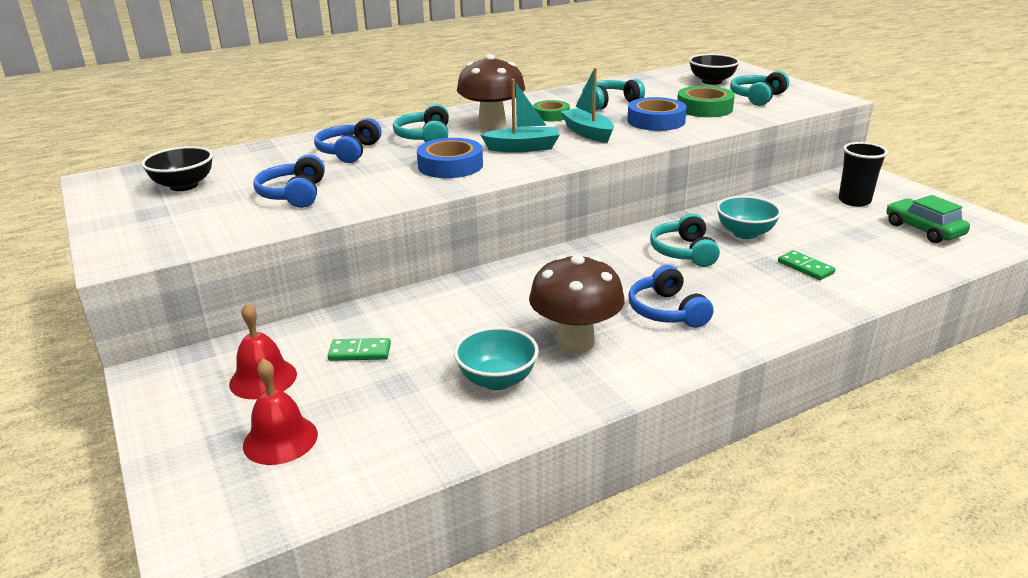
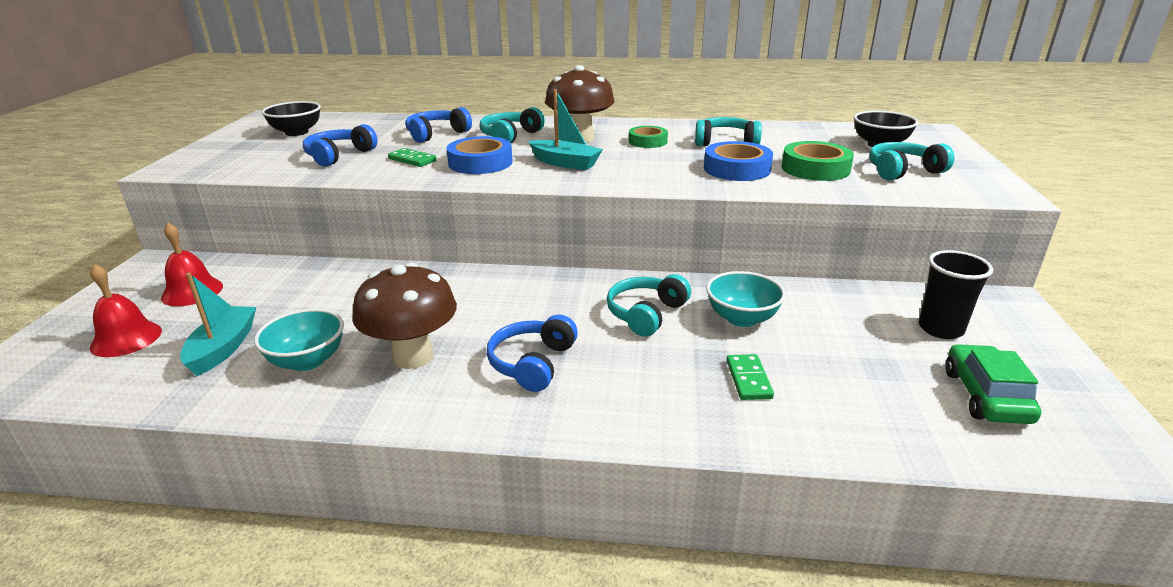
camera: 35 degrees right, 0 degrees up
green domino [328,338,391,361] -> green domino moved to [388,148,437,167]
turquoise boat [560,68,614,143] -> turquoise boat moved to [180,272,256,376]

